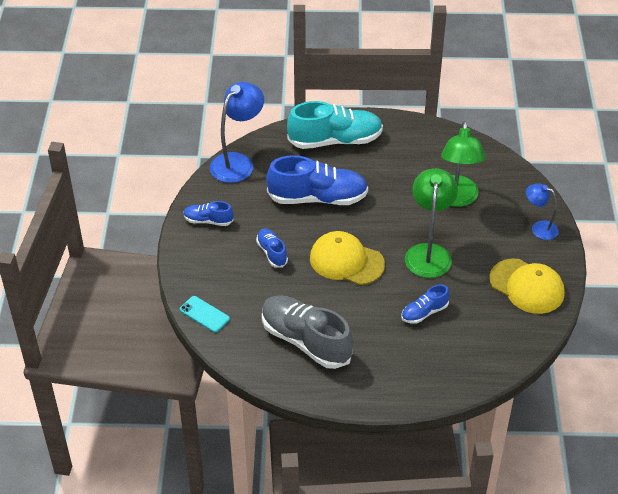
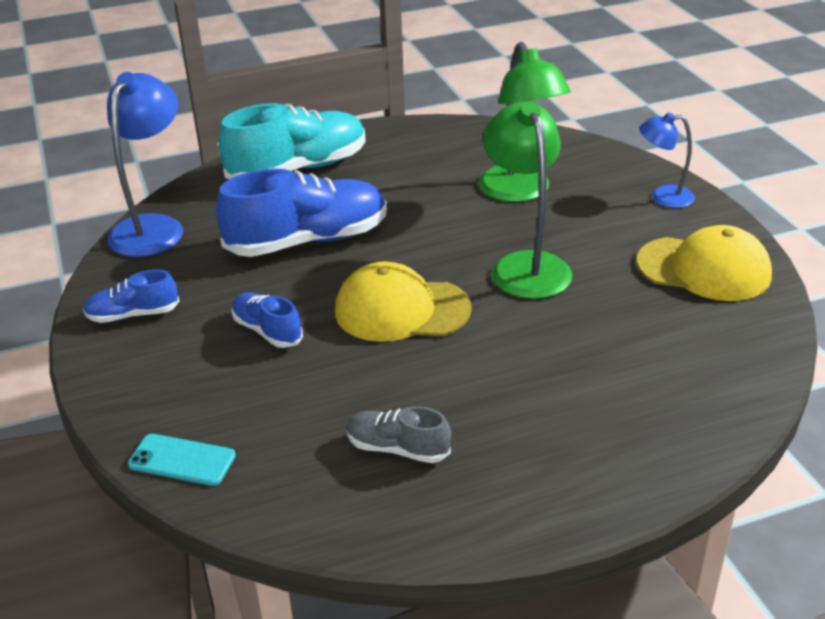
camera: 20 degrees left, 10 degrees down
grey shoe [262,295,353,369] -> grey shoe [346,406,451,463], size x0.50
blue shoe [401,284,449,324] -> none

